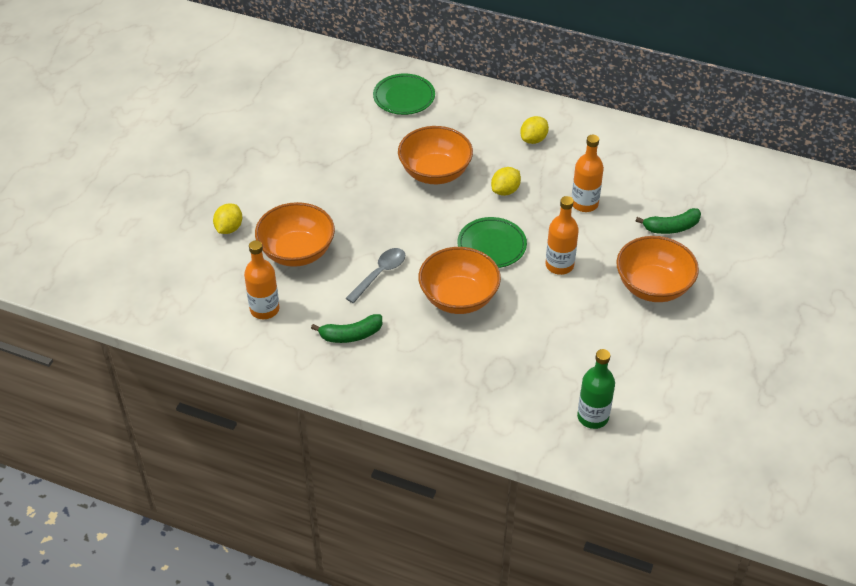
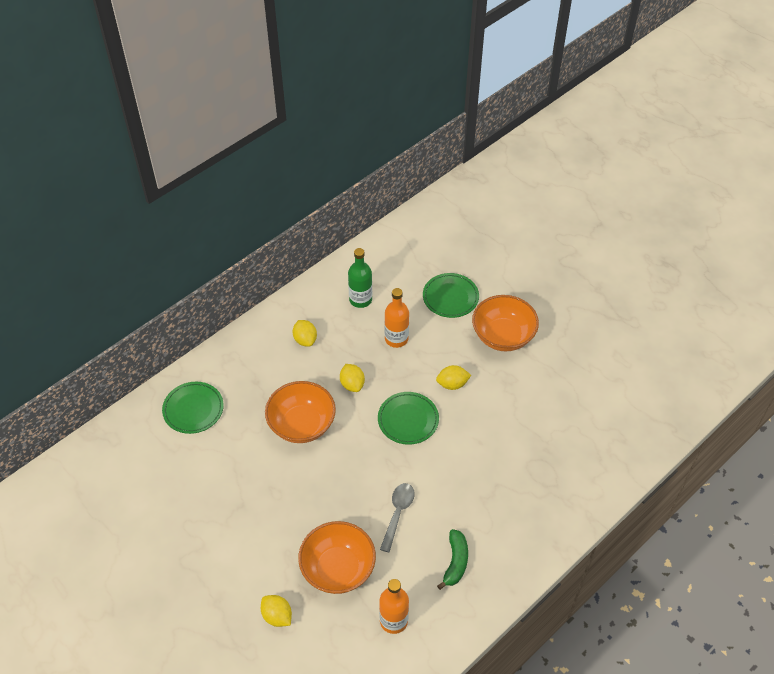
camera: 65 degrees left, 5 degrees up
grey spoon [346,248,405,303] -> grey spoon turned 45 degrees clockwise [380,483,415,553]
orange bowl [418,247,501,314] -> none
orange bottle [546,196,579,275] -> yellow lemon [436,365,471,390]
green bottle [577,349,615,429] -> green bottle moved to [348,248,372,308]
green banana [636,208,701,234] -> green plate [423,273,479,318]

